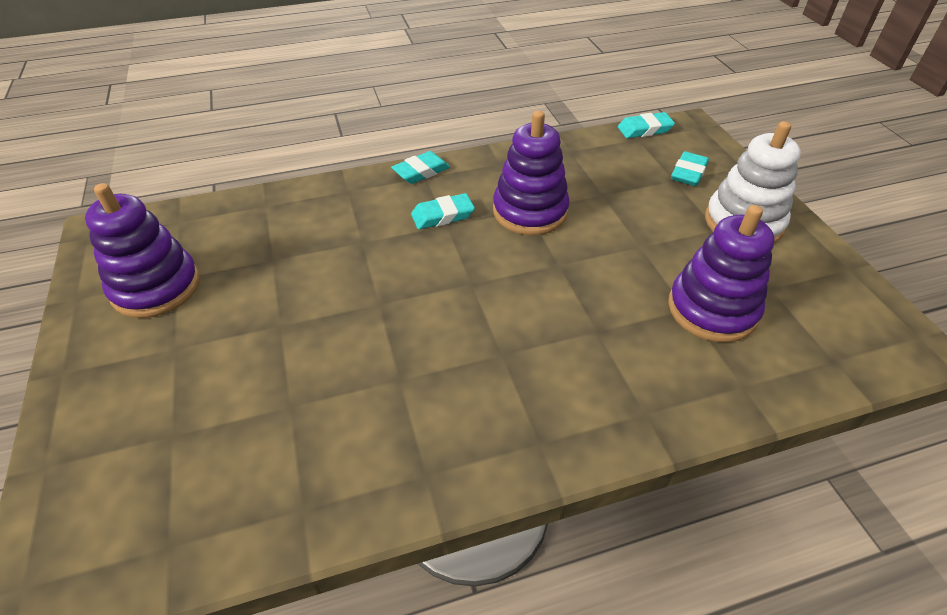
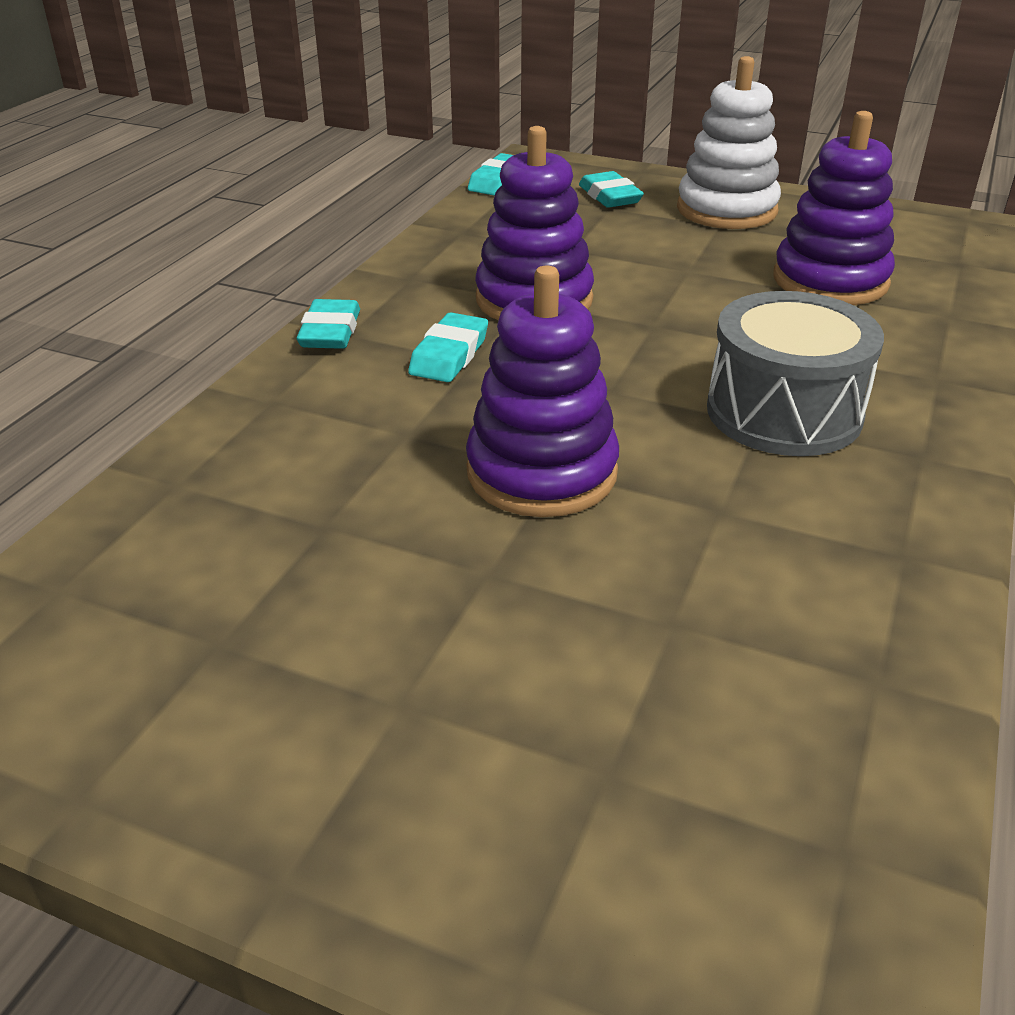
camera: 50 degrees left, 10 degrees down
purple stacking toy [85,183,200,318] -> purple stacking toy moved to [466,266,619,517]
none -> grey drum [707,291,884,456]

